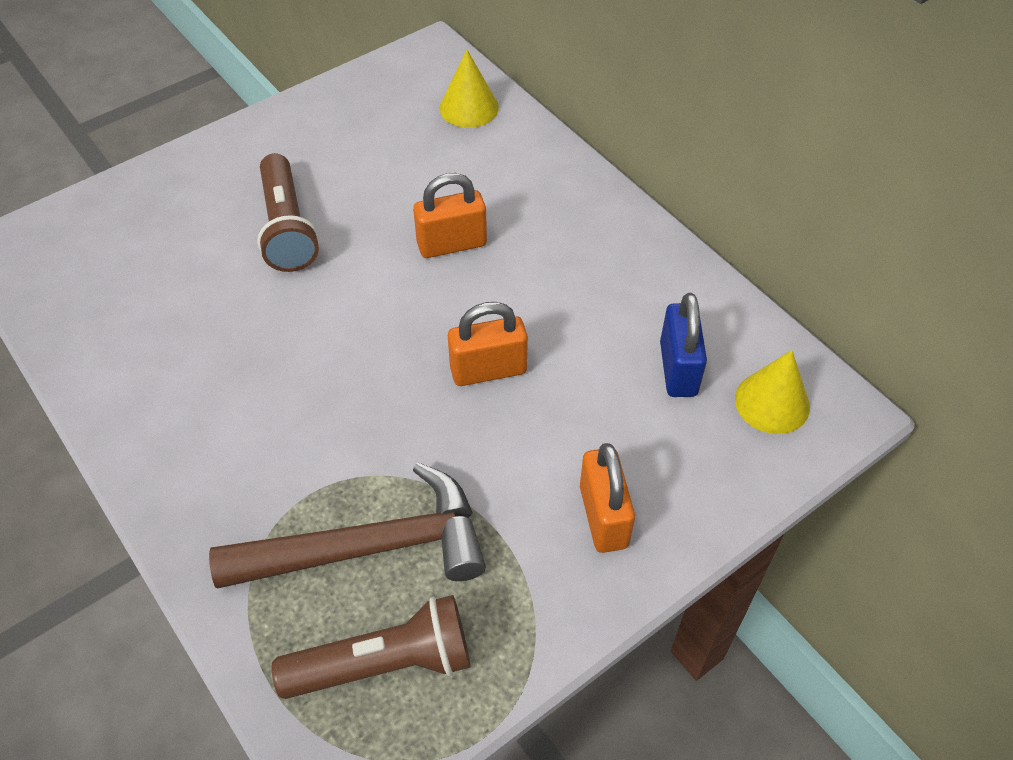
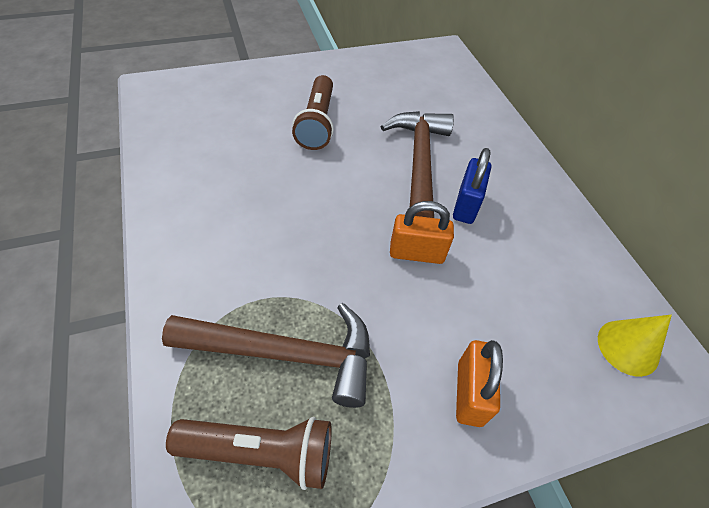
camera: 15 degrees right, 0 degrees up
orange padlock [413,173,487,258] -> brown hammer [381,111,454,218]
yellow cone [440,50,499,128] -> none
blue padlock [660,293,707,397] -> blue padlock moved to [453,148,491,224]

